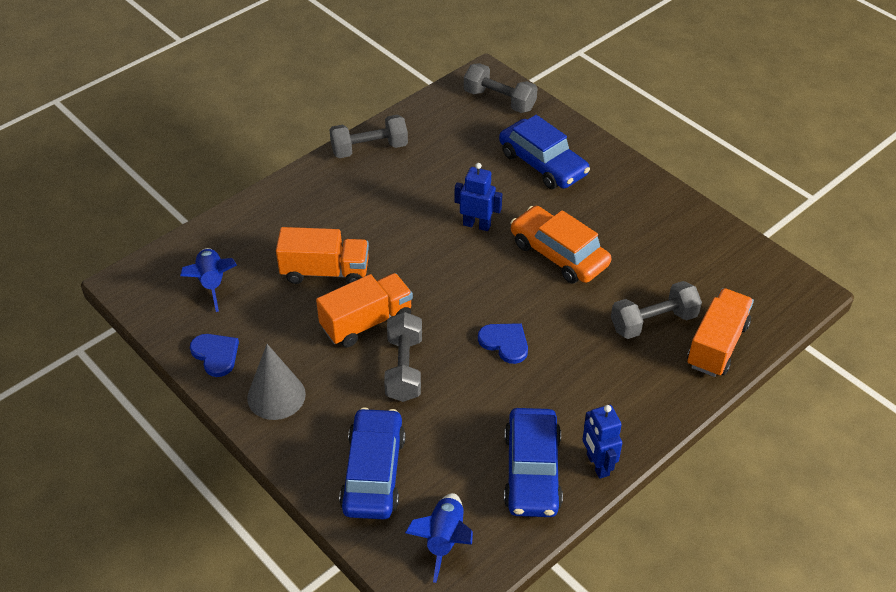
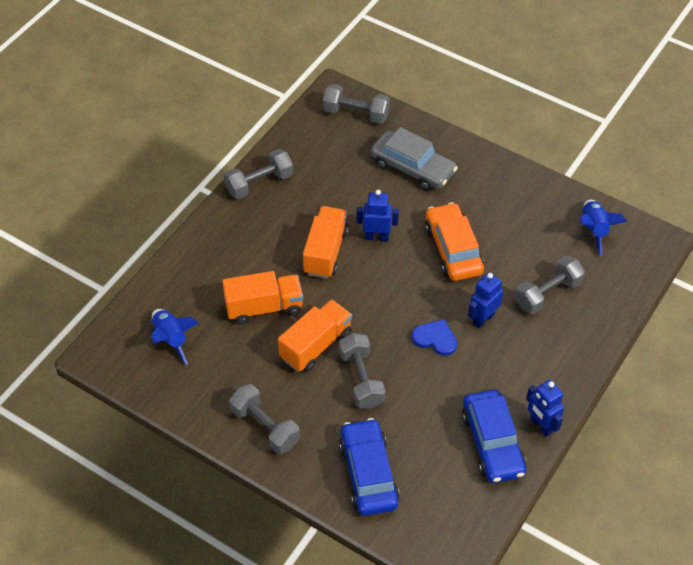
camera: 15 degrees left, 5 degrees up
blue heart [190,334,239,377] -> none
grey cone [247,344,306,420] -> grey dumbbell [229,384,300,454]
blue rocket [405,493,473,583] -> blue rocket moved to [580,200,627,256]
blue car [499,115,590,189] -> grey car [371,127,458,191]
orange car [510,206,611,284] -> orange car turned 45 degrees clockwise [425,202,484,281]
orange truck [687,288,754,377] -> orange truck moved to [303,206,349,279]
none -> blue robot [468,272,503,328]

